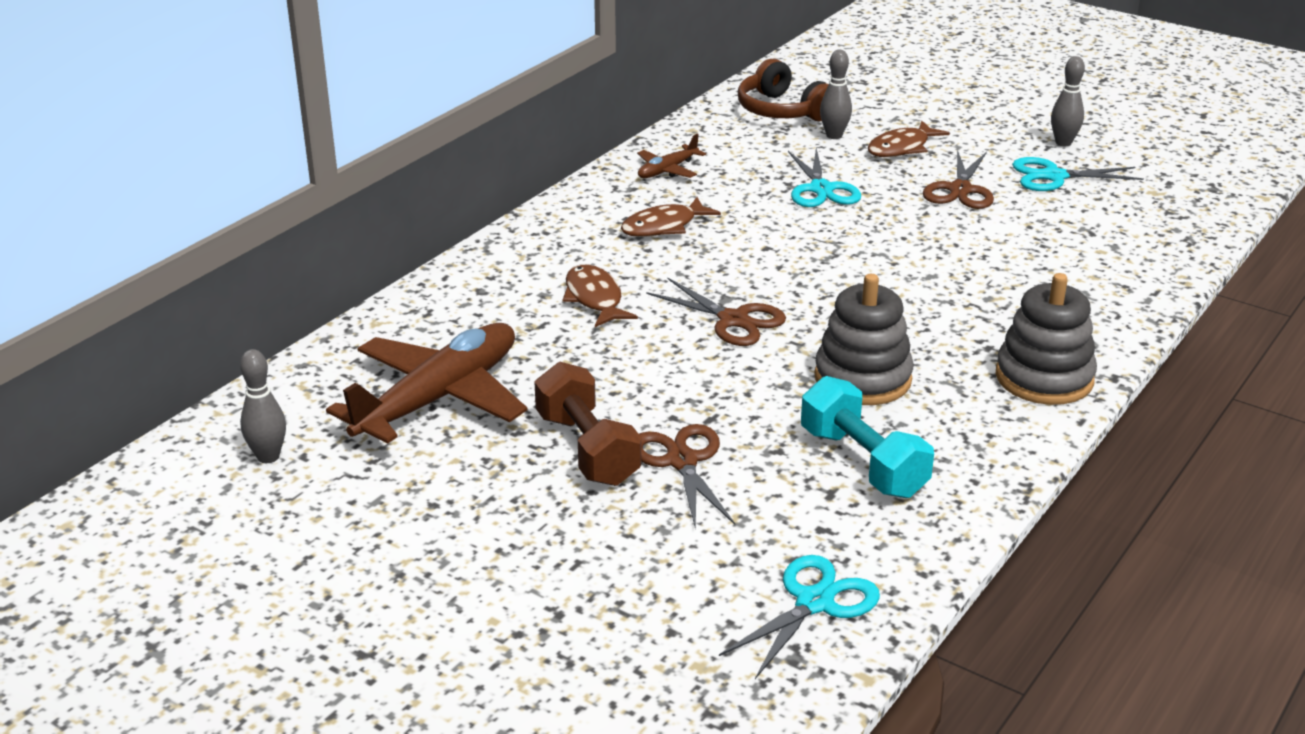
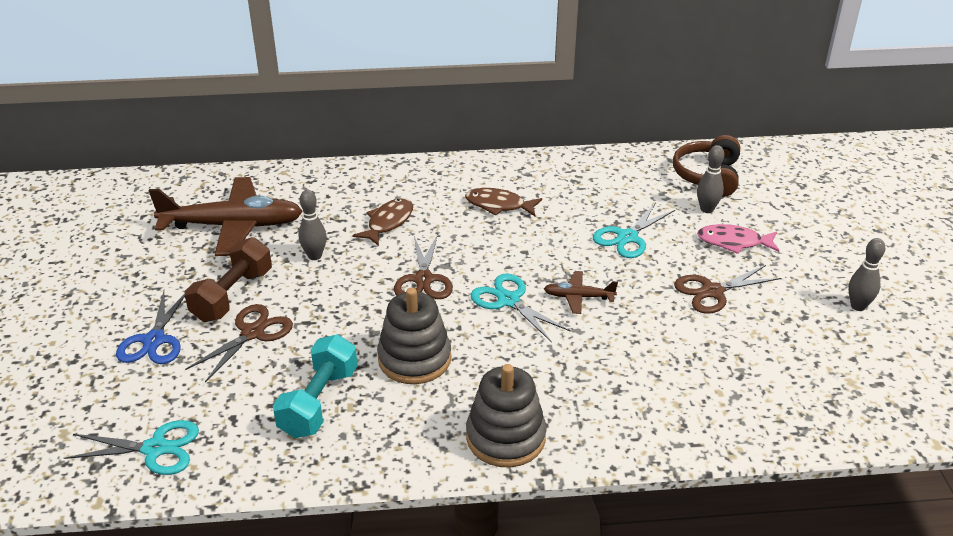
camera: 50 degrees right, 5 degrees up
grey bowling pin [240,349,286,463] -> grey bowling pin moved to [299,190,327,260]
brown plane [637,134,706,178] -> brown plane moved to [544,271,618,314]
brown fish [868,121,950,157] -> pink fish [697,224,780,254]
turquoise scissors [1012,157,1144,191] -> turquoise scissors moved to [471,274,571,341]
none -> blue scissors [116,291,185,364]

